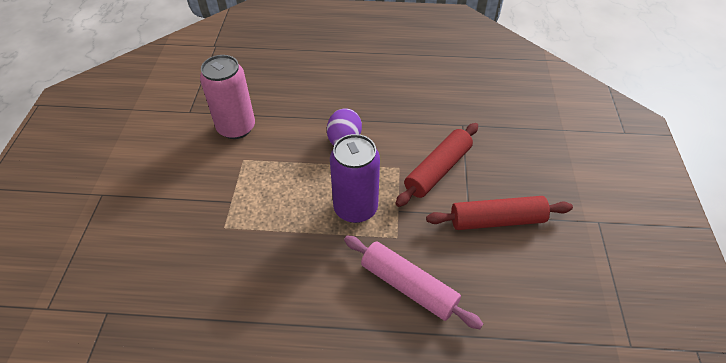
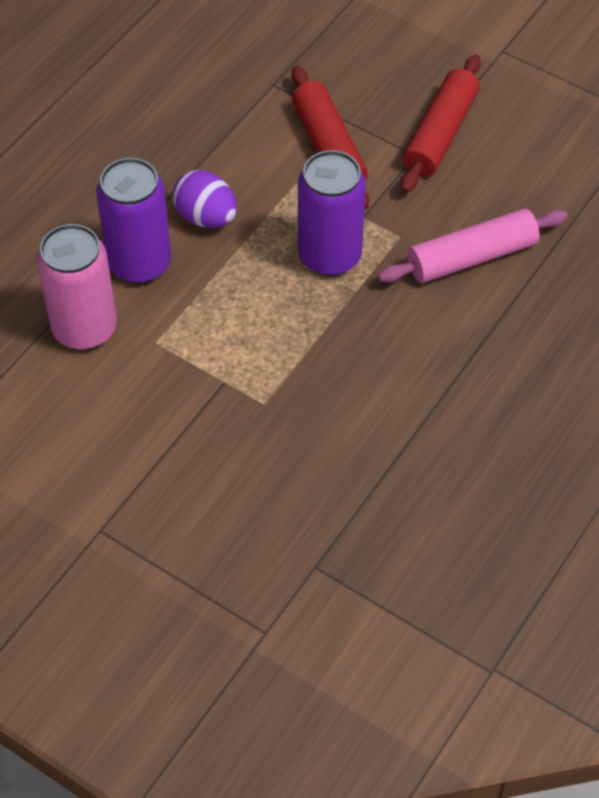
camera: 60 degrees left, 5 degrees up
none -> purple can [96,158,171,284]

